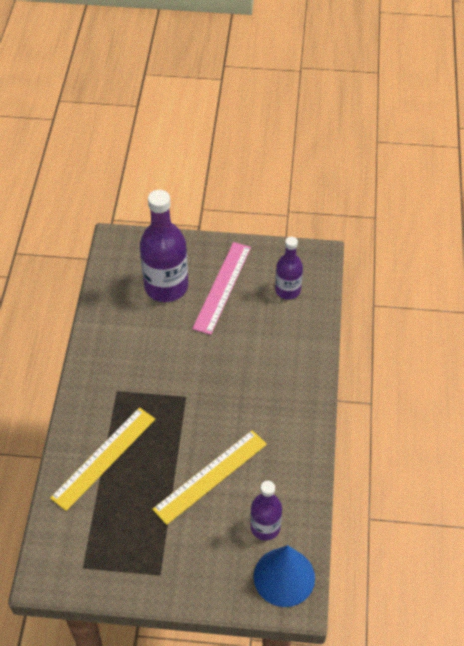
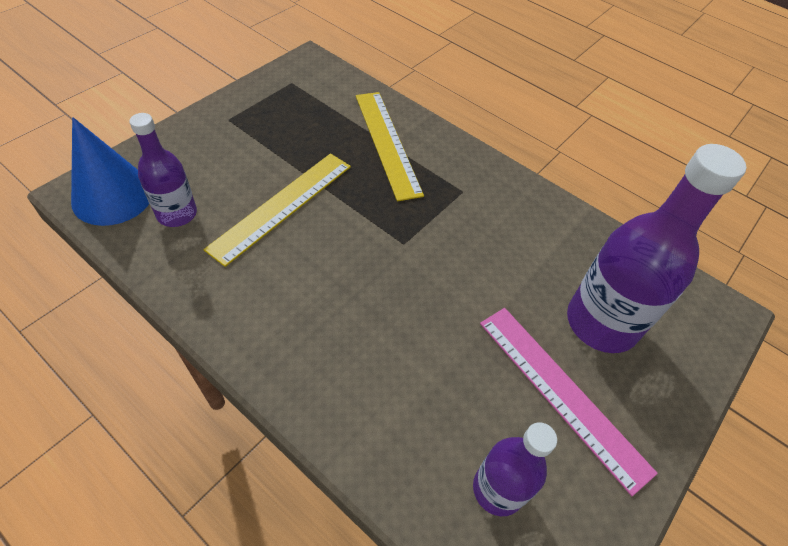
camera: 120 degrees right, 0 degrees up
yellow ruler [152,430,267,525] -> yellow ruler turned 45 degrees clockwise [204,153,351,267]

